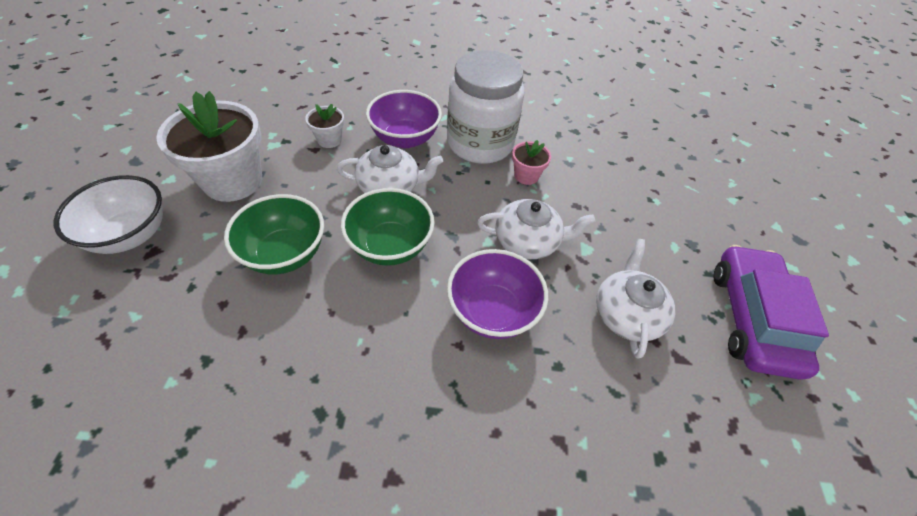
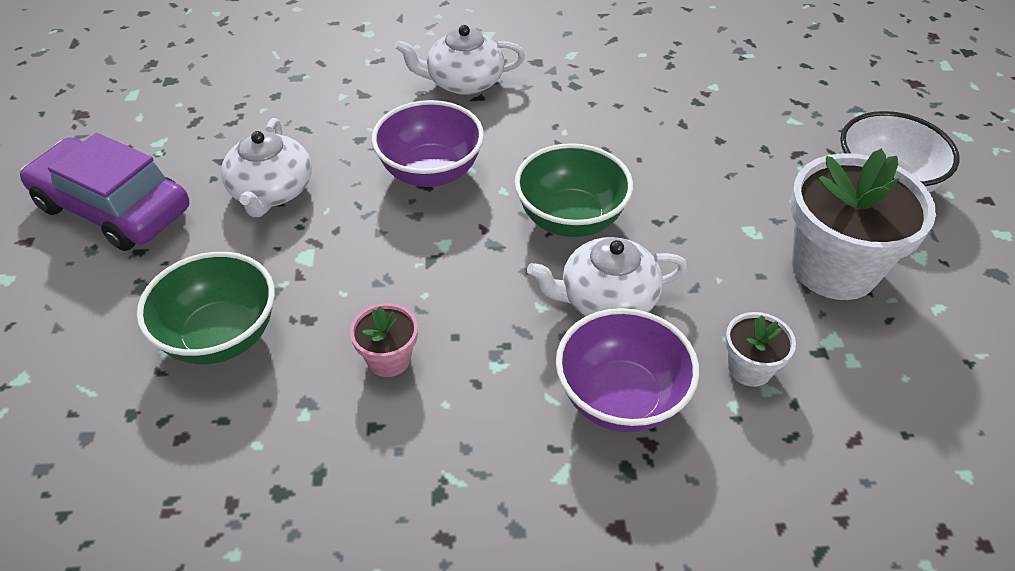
camera: 175 degrees right, 5 degrees down
green bowl [224,194,324,275] -> green bowl moved to [137,252,275,364]
white jar [447,50,524,164] -> none
white teapot [477,199,595,259] -> white teapot moved to [395,25,525,95]
purple car [713,245,829,380] -> purple car turned 120 degrees clockwise [20,133,189,251]

